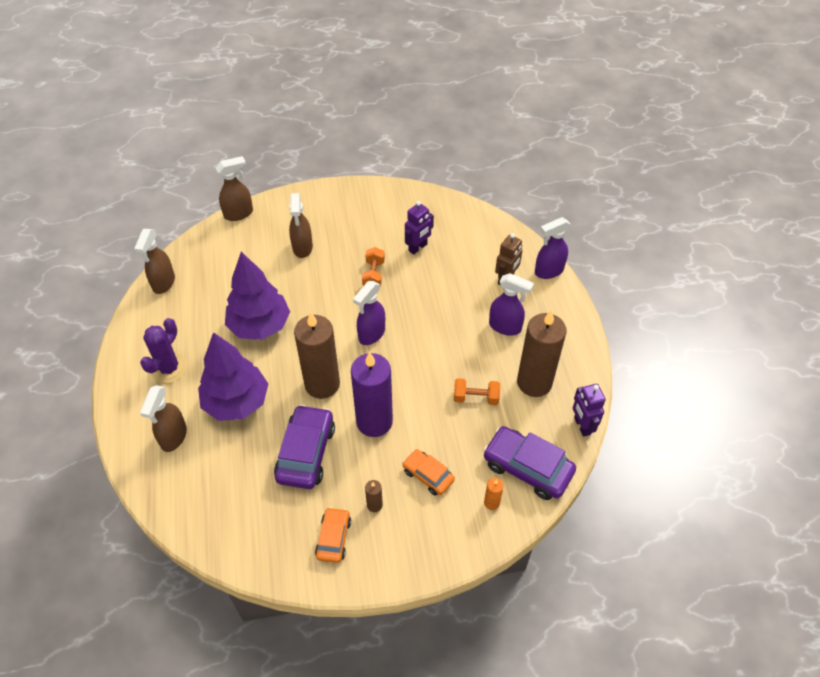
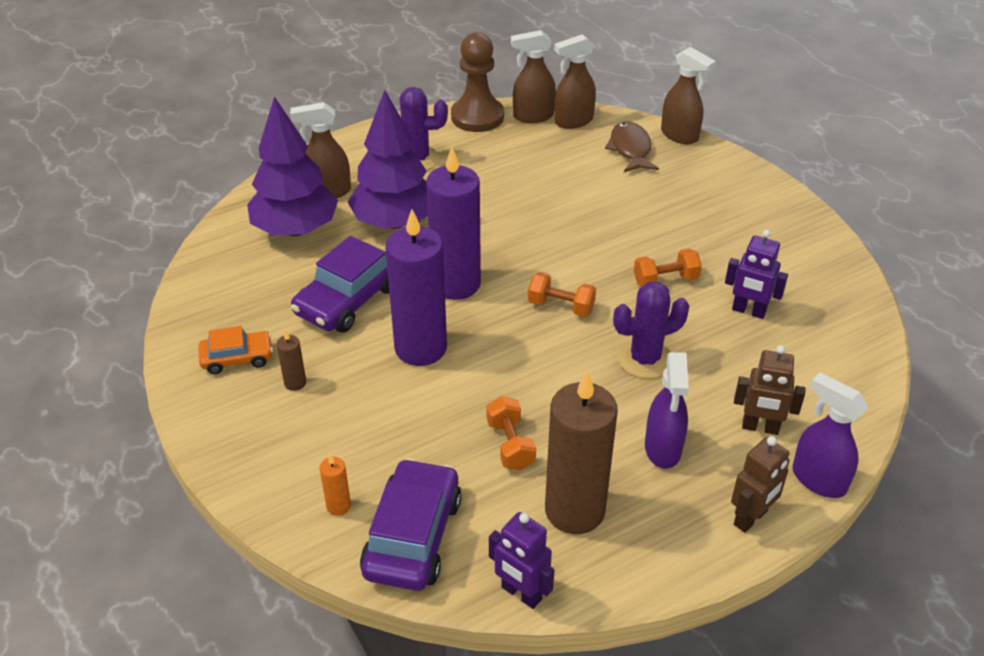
camera: 70 degrees right, 10 degrees down
purple tree [225,252,290,340] -> purple tree moved to [247,96,338,236]
purple car [274,404,335,489] -> purple car turned 135 degrees clockwise [291,236,389,333]
brown spray bottle [289,193,313,258] -> brown spray bottle moved to [554,34,596,129]
brown candle [294,312,340,399] -> purple candle [426,147,481,300]
purple spray bottle [353,281,385,345] -> orange dumbbell [528,272,596,317]
orange car [402,449,455,495] -> none
purple robot [573,384,606,437] -> purple robot turned 105 degrees counterclockwise [489,512,554,609]
none -> brown pawn [451,32,504,132]
none -> brown fish [605,121,659,172]
none -> purple cactus [613,282,689,379]
none -> brown robot [731,436,790,533]

